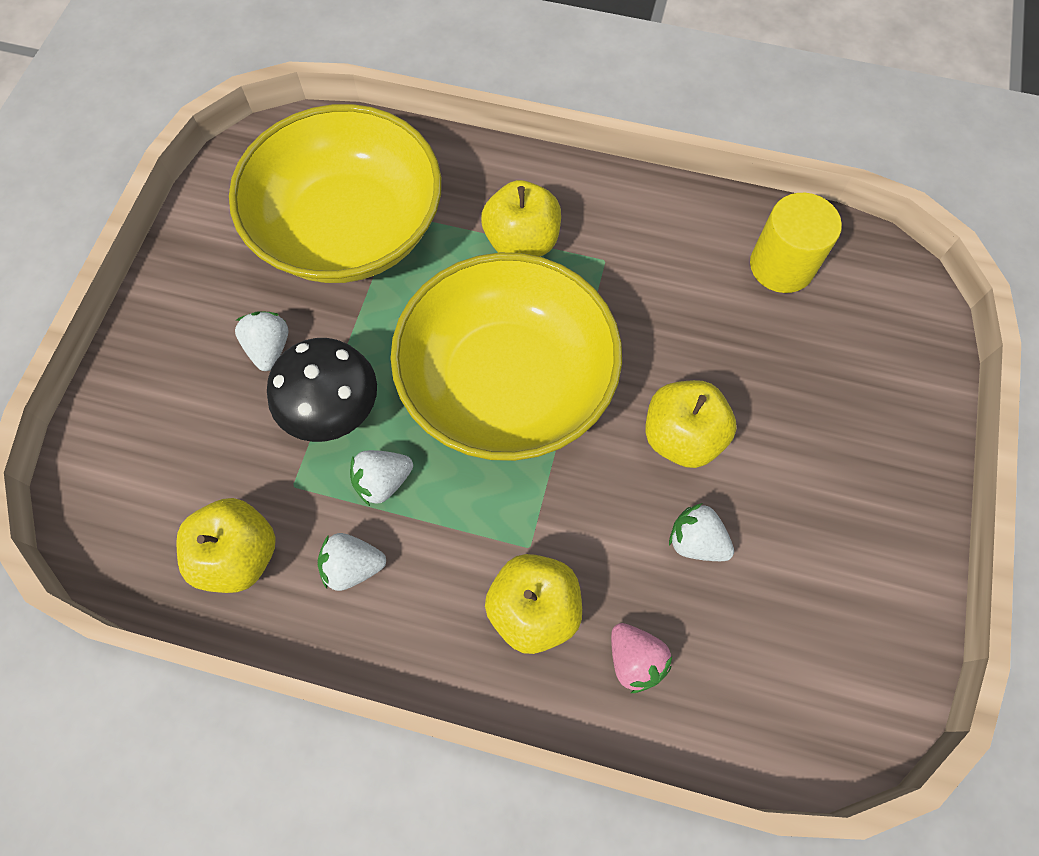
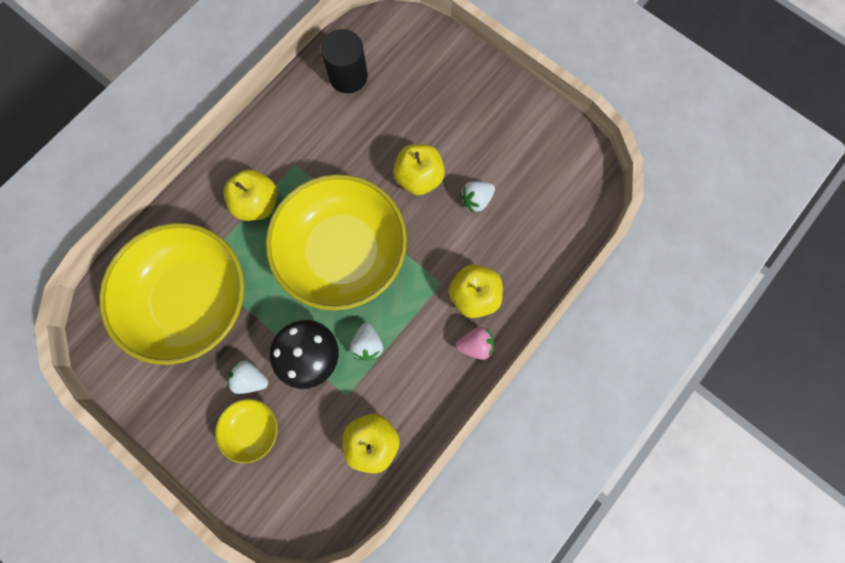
camera: 65 degrees left, 10 degrees up
white strawberry [318,533,386,591] -> none
pink strawberry [611,623,672,693] -> pink strawberry moved to [456,327,494,360]
yellow cylinder [750,193,842,293] -> black cylinder [321,29,368,93]
none -> yellow bowl [215,399,278,463]

